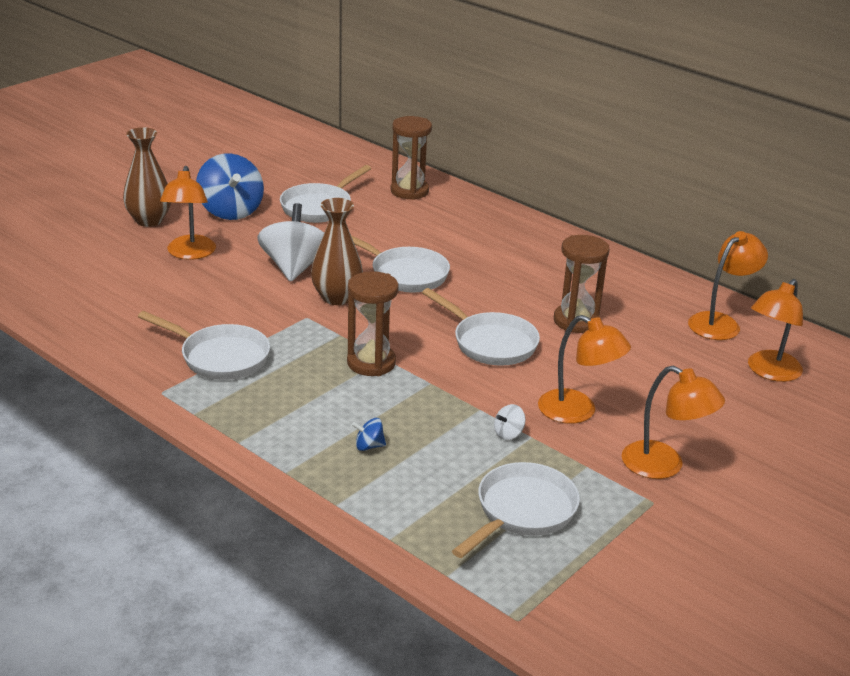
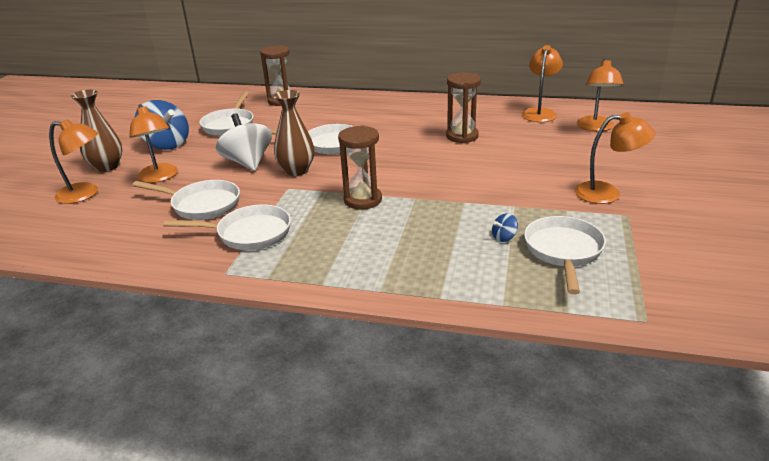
camera: 25 degrees left, 0 degrees up
blue spinning top [352,418,386,451] -> blue spinning top moved to [492,213,518,242]
white pan [422,288,540,366] -> white pan moved to [132,180,240,220]
white spinning top [494,404,526,440] -> none
orange lamp [538,315,631,424] -> orange lamp moved to [49,119,99,204]

